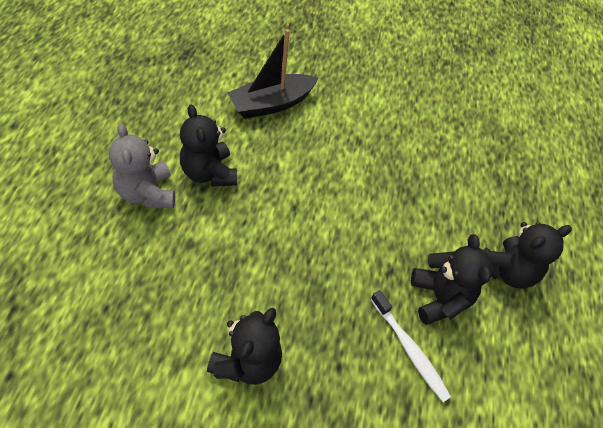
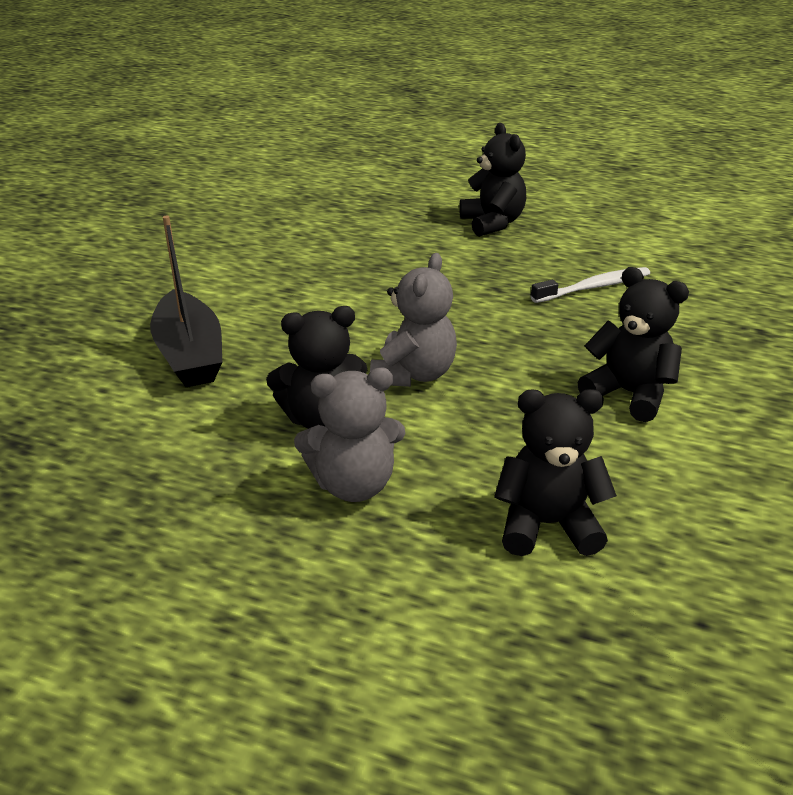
camera: 75 degrees left, 20 degrees down
black teddy bear [411,234,493,325] -> black teddy bear moved to [494,389,617,556]
none -> grey teddy bear [370,253,457,387]

